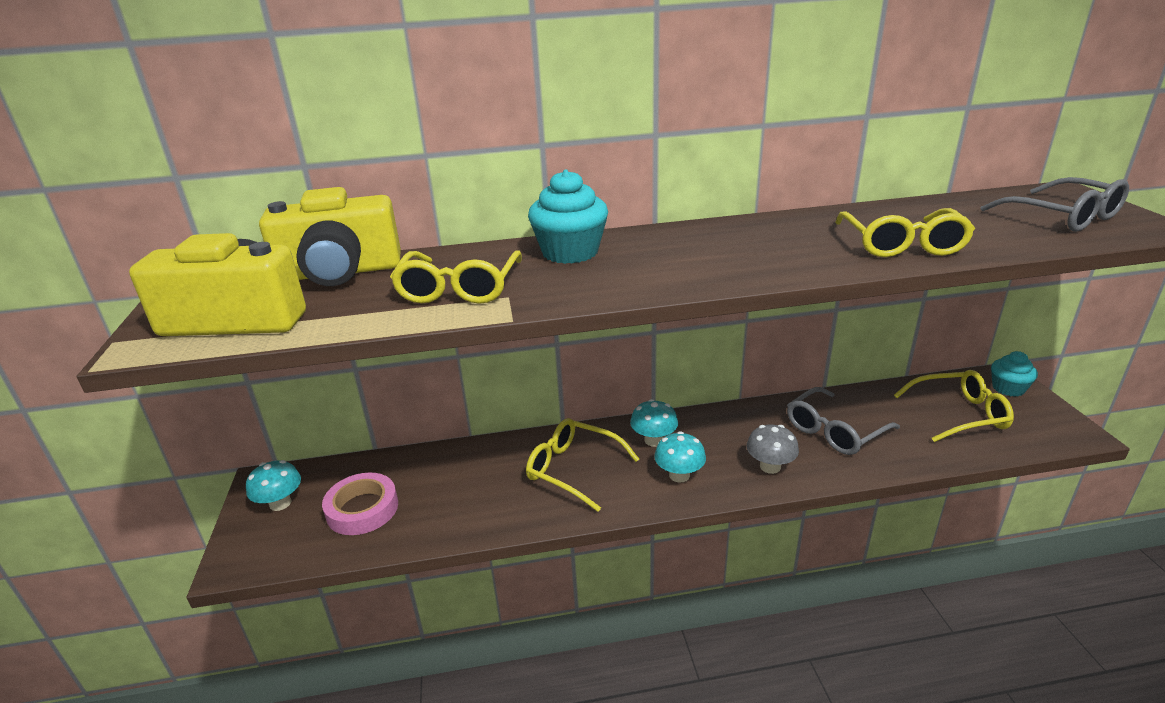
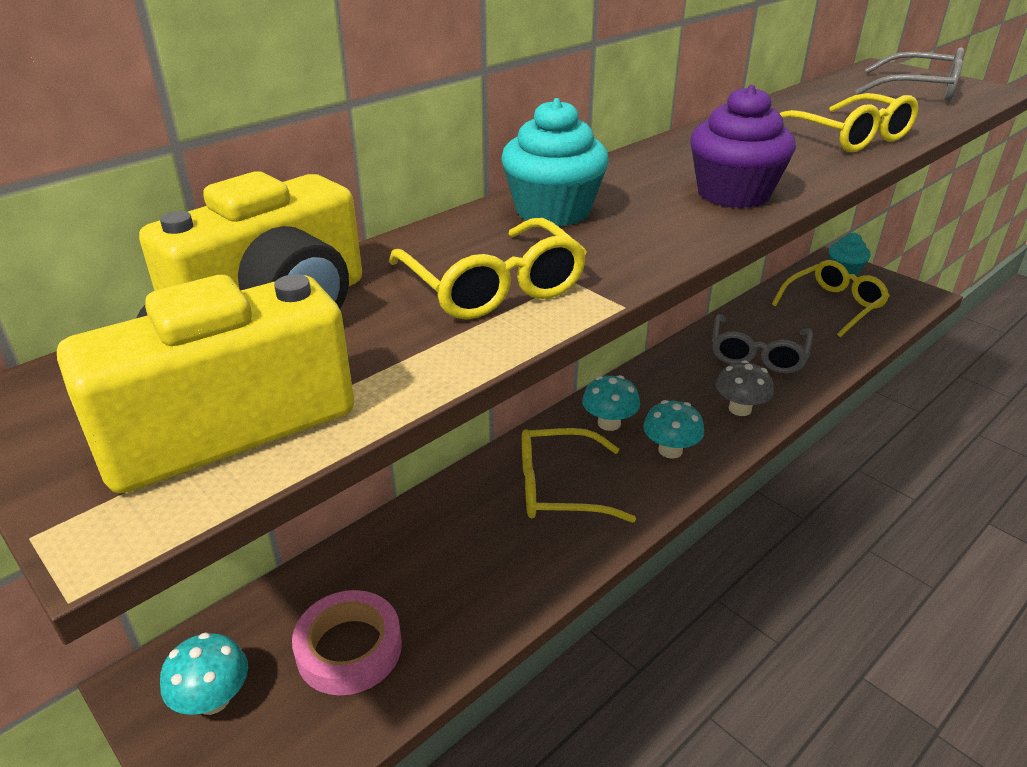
camera: 35 degrees left, 5 degrees up
none -> purple cupcake [690,85,796,208]

